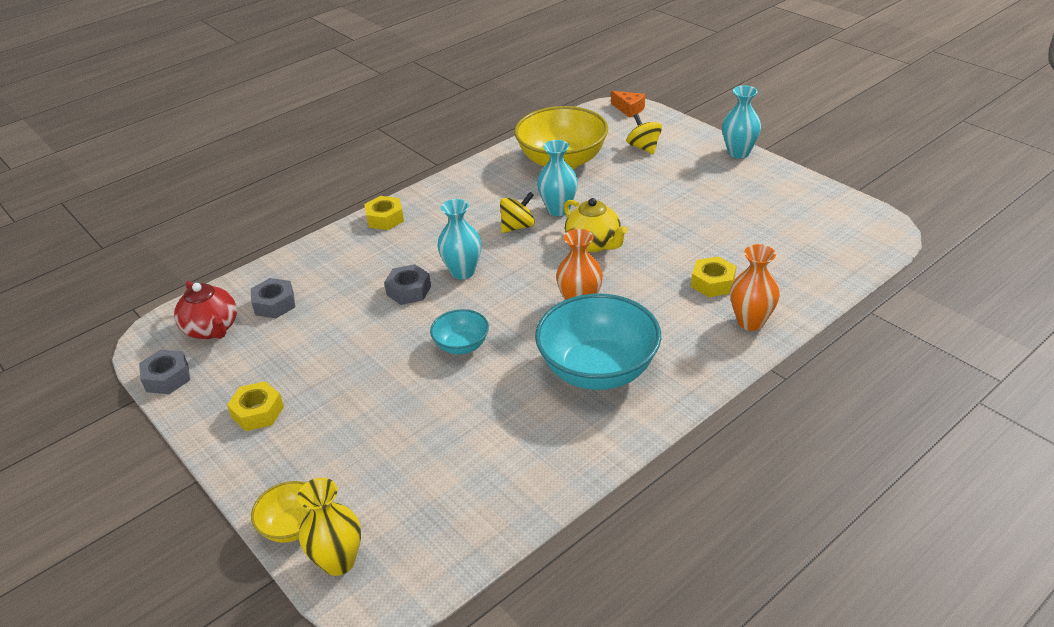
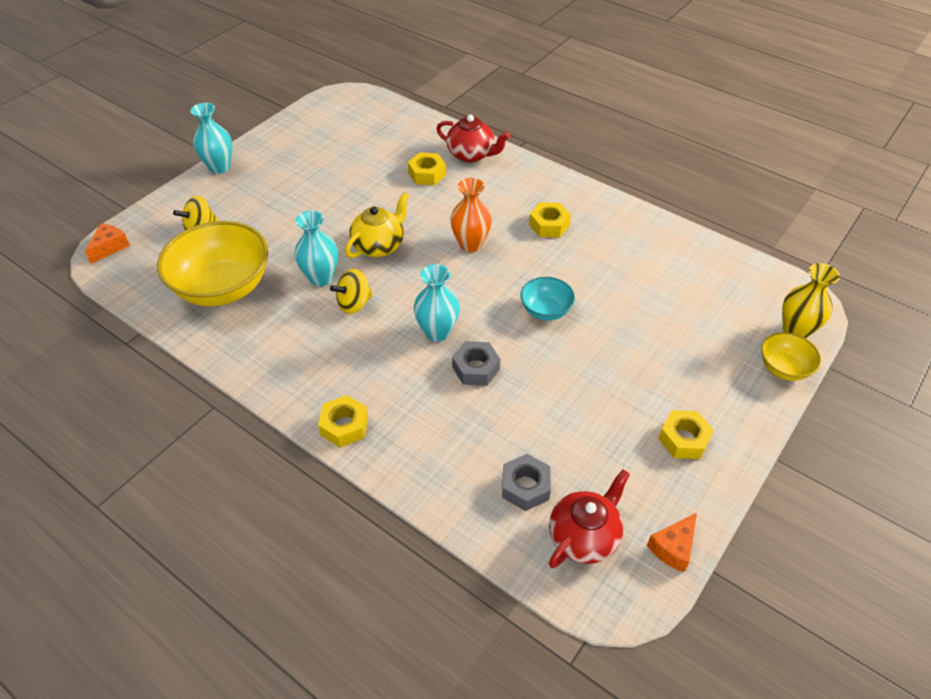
camera: 105 degrees left, 10 degrees up
grey nut [139,350,190,394] -> orange cheese [647,513,697,572]
yellow spinning top [500,192,535,233] -> yellow spinning top turned 75 degrees counterclockwise [330,269,373,314]
turquoise bowl [535,294,661,390] -> yellow nut [529,202,571,237]
orange vase [730,244,780,331] -> red teapot [436,115,510,162]

